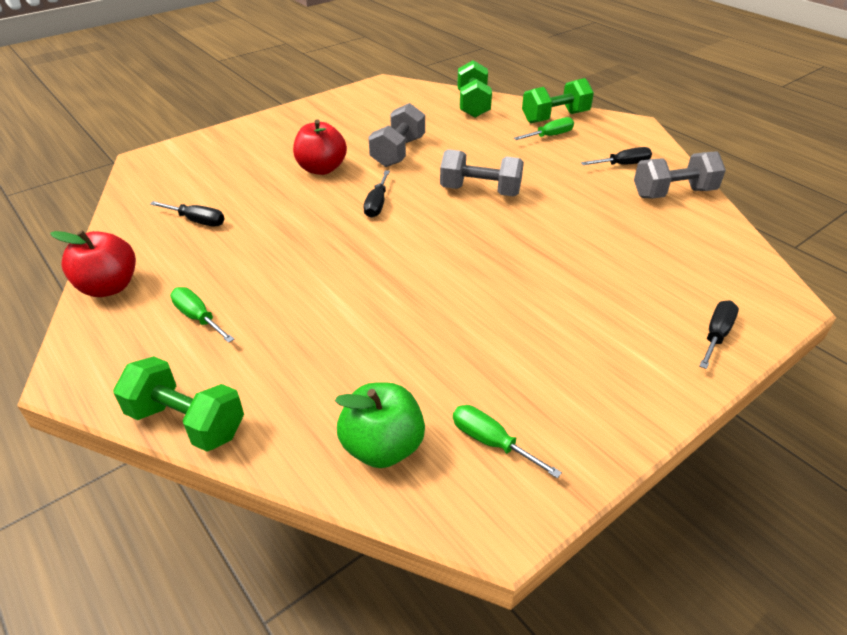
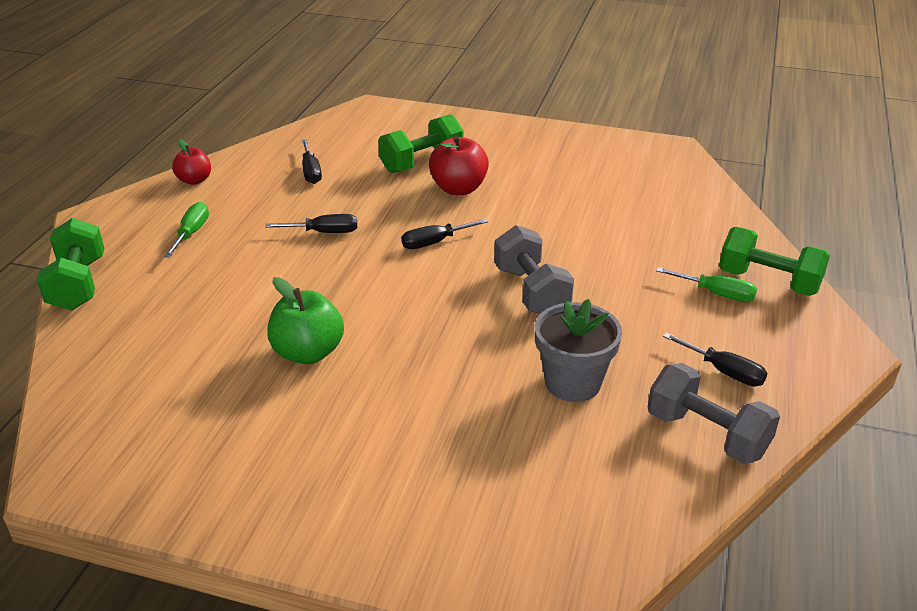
camera: 55 degrees right, 5 degrees down
red apple [50,230,136,297] -> red apple [172,139,211,185], size x0.64
green apple [335,382,425,468] -> green apple moved to [267,277,344,364]
grey dumbbell [368,103,425,167] -> none
green screwdriver [453,405,562,479] -> none
green dumbbell [457,60,492,118] -> green dumbbell moved to [378,114,464,173]
black screwdriver [699,301,739,369] -> black screwdriver moved to [265,214,357,233]
none -> grey flower pot [535,299,622,402]

